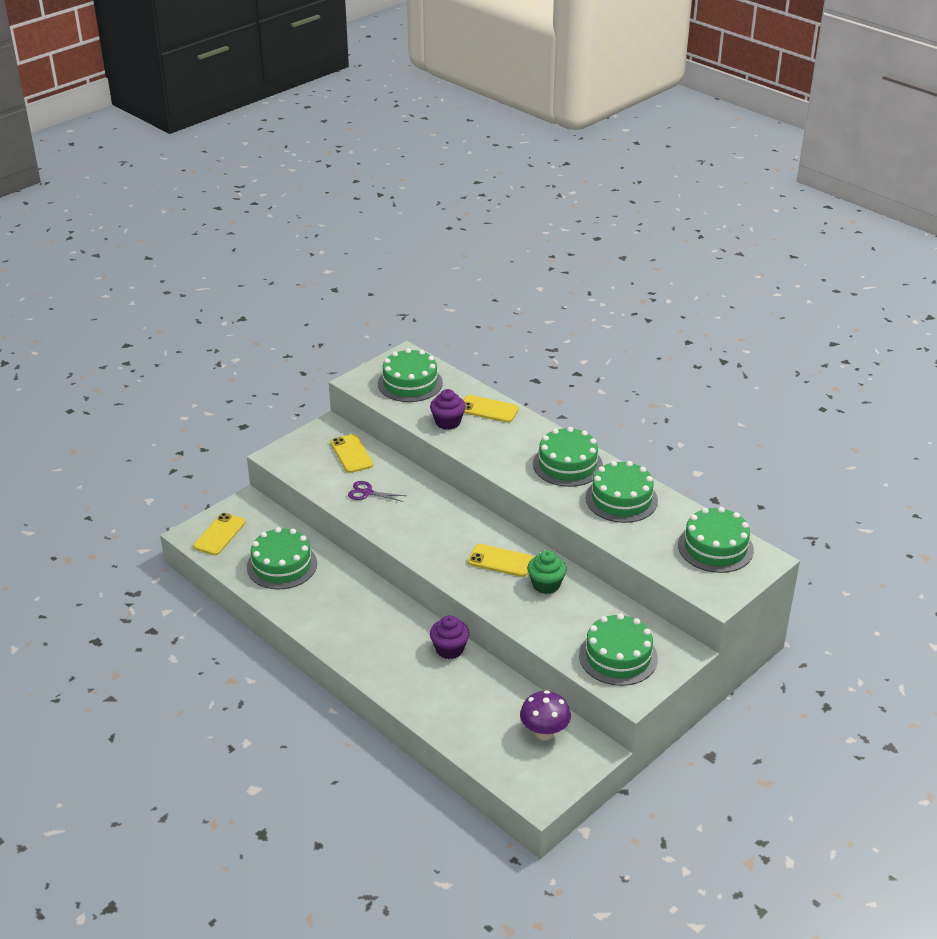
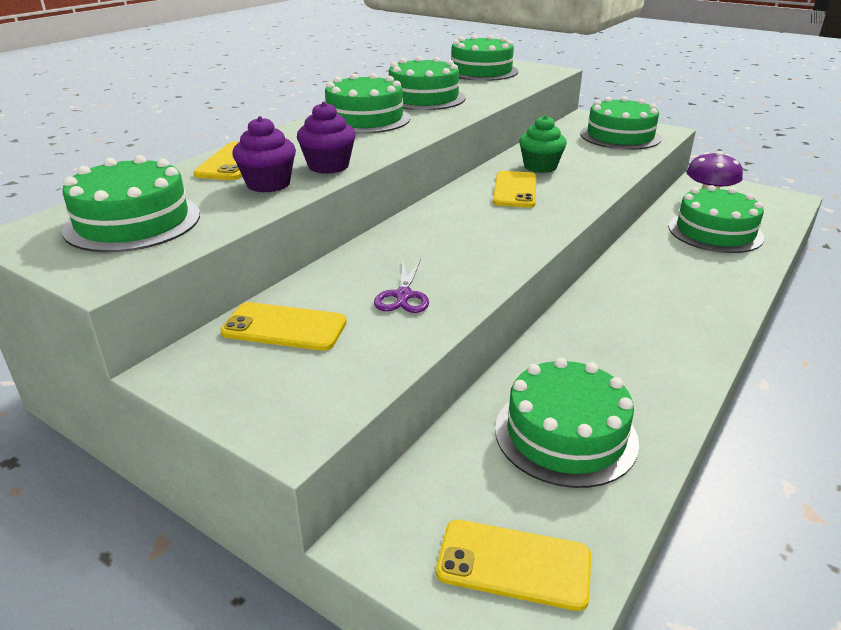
camera: 100 degrees left, 5 degrees down
yellow phone [330,434,373,473] -> yellow phone turned 45 degrees clockwise [220,302,347,351]
purple cupcake [430,615,469,659] -> purple cupcake moved to [297,102,356,174]
none -> green cake [668,185,764,253]

